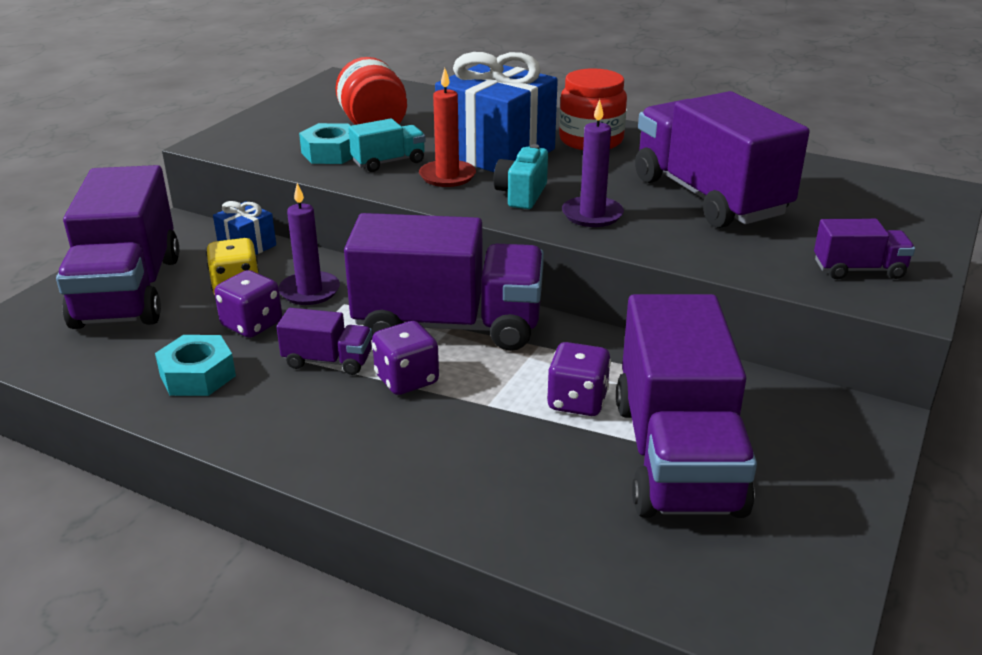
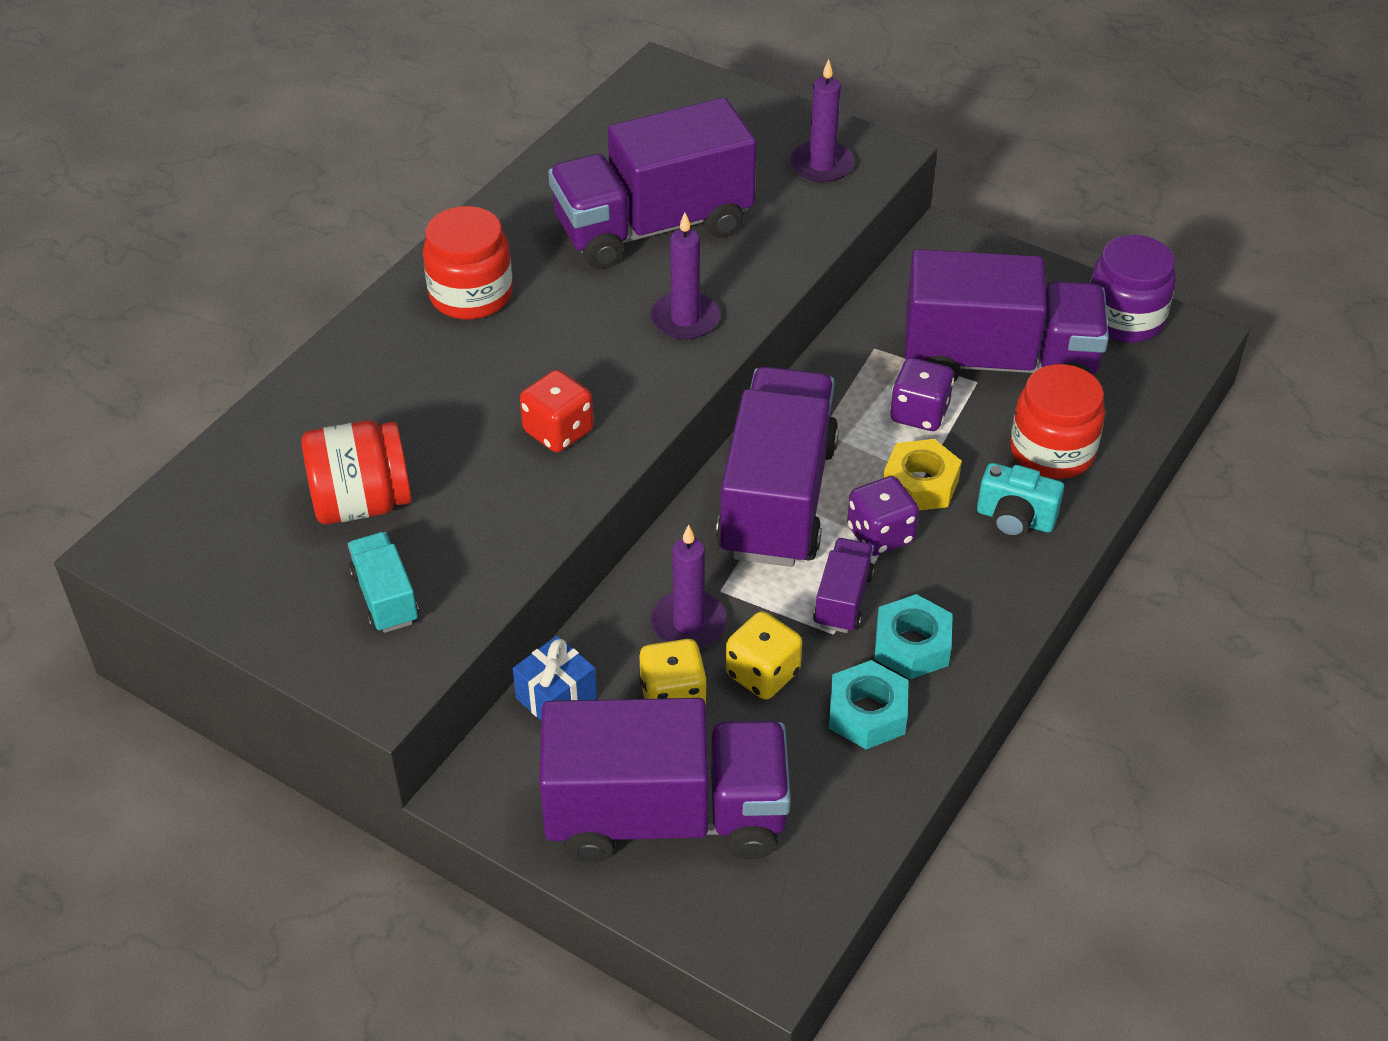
camera: 85 degrees left, 15 degrees up
purple dice [214,270,282,338] -> yellow dice [726,611,802,699]
turquoise nut [299,123,353,164] -> turquoise nut moved to [874,594,953,680]
turquoise truck [348,119,426,172] -> turquoise truck moved to [348,532,419,633]
red candle [419,68,476,187] -> red dice [520,370,594,452]
blue gift [435,52,558,172] -> none
turquoise camera [493,144,548,209] -> turquoise camera moved to [977,463,1064,538]
purple truck [814,219,915,279] -> purple candle [790,59,854,183]
none -> yellow nut [884,439,962,511]
none -> red jar [1010,364,1105,479]
none -> purple jar [1090,235,1176,343]

